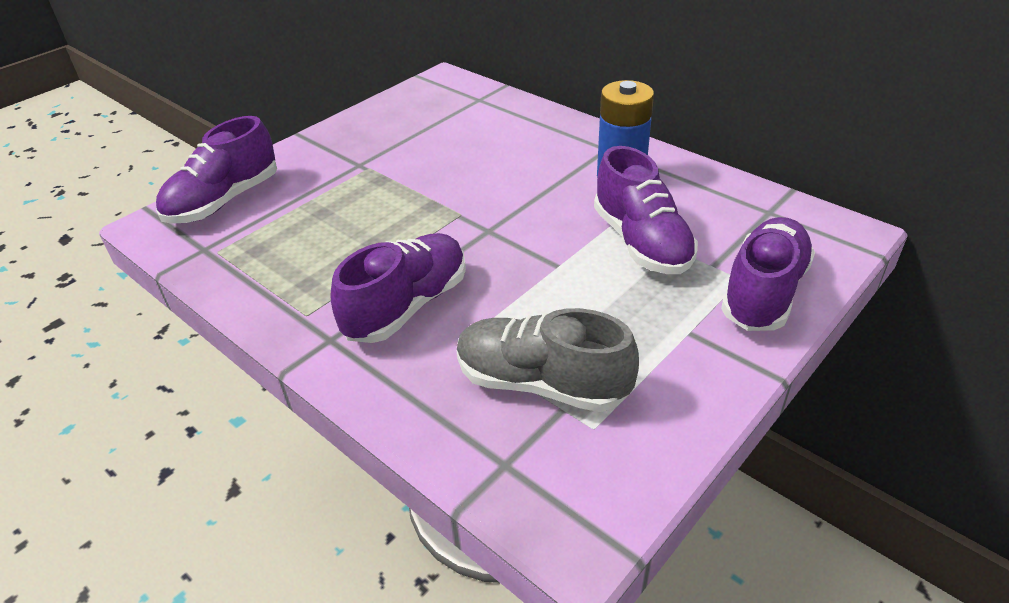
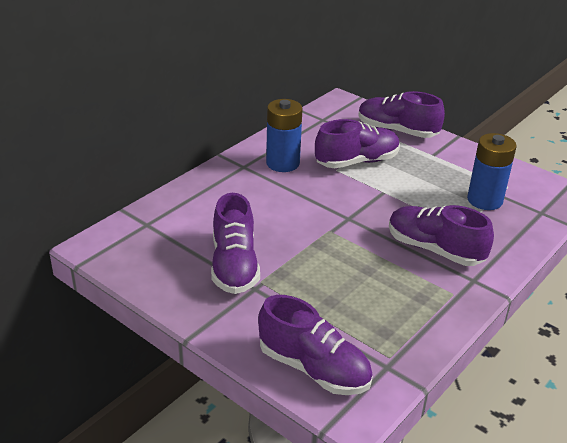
camera: 95 degrees left, 5 degrees down
grey shoe [457,308,639,412] -> blue battery [467,133,517,210]
none -> purple shoe [211,193,260,294]

